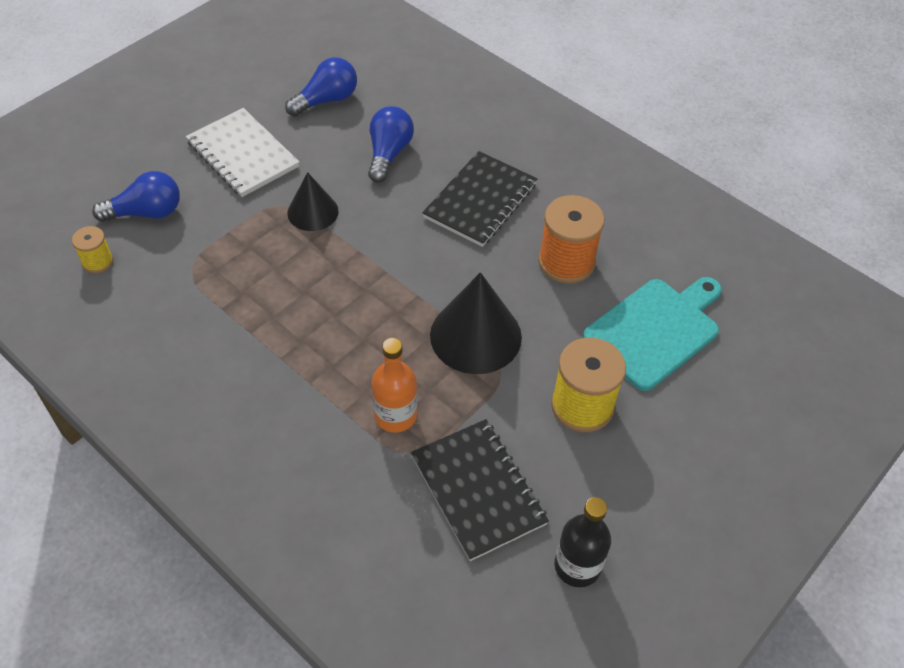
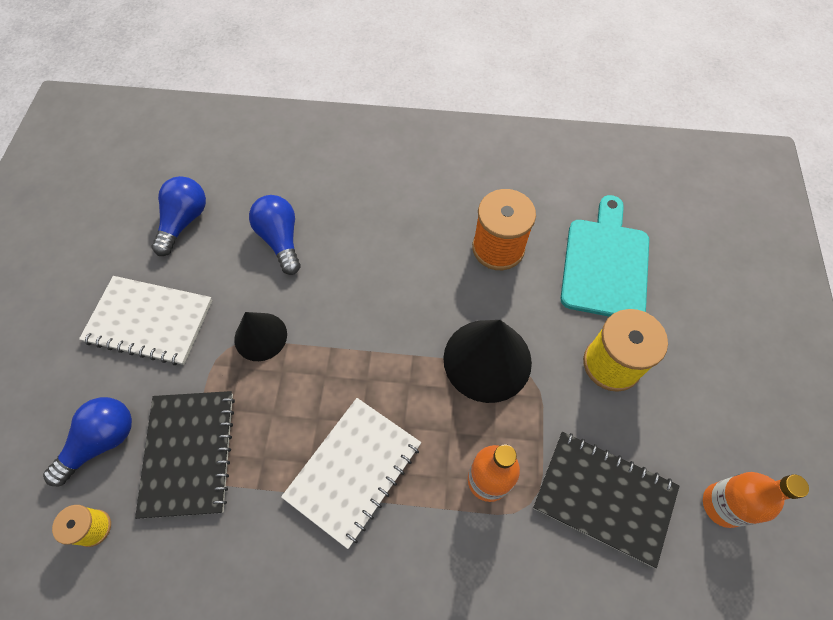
camera: 35 degrees left, 10 degrees up
black notebook [422,151,537,247] -> black notebook moved to [135,391,235,519]
black bottle [554,497,611,587] -> orange bottle [703,472,809,528]
none -> white notebook [281,398,421,549]

